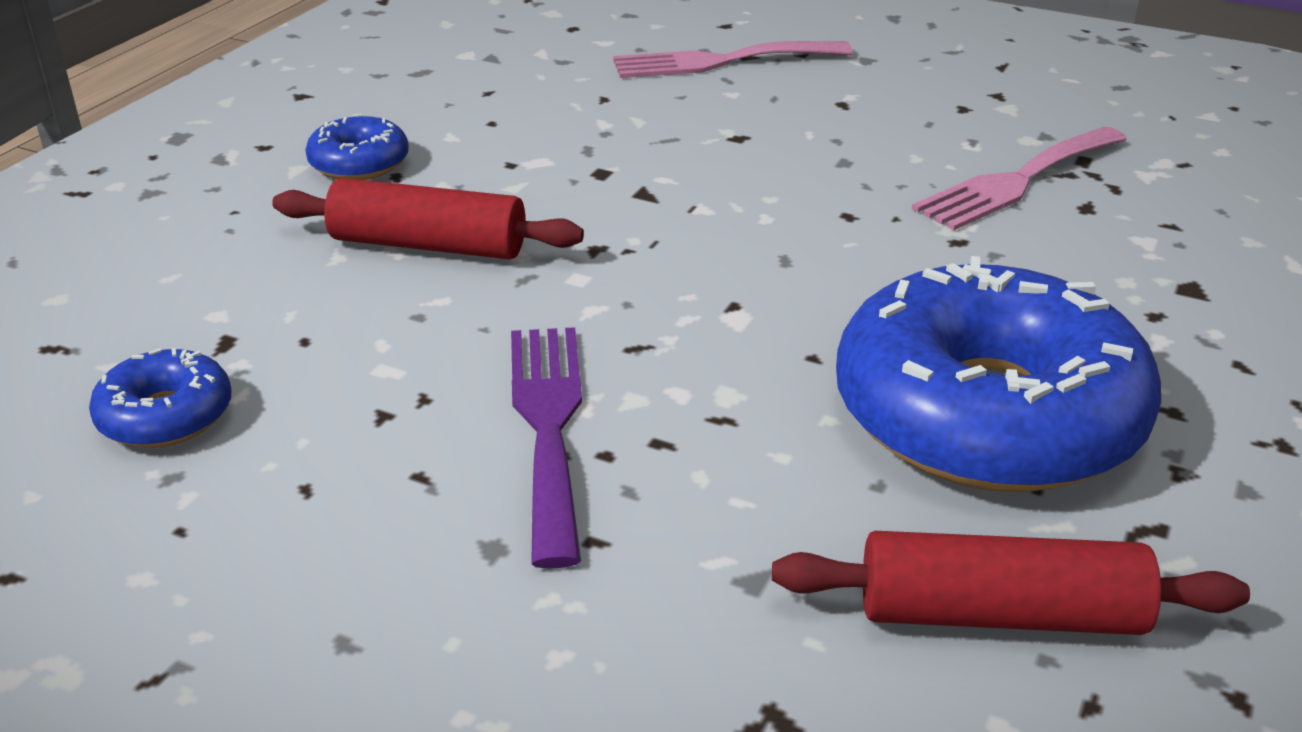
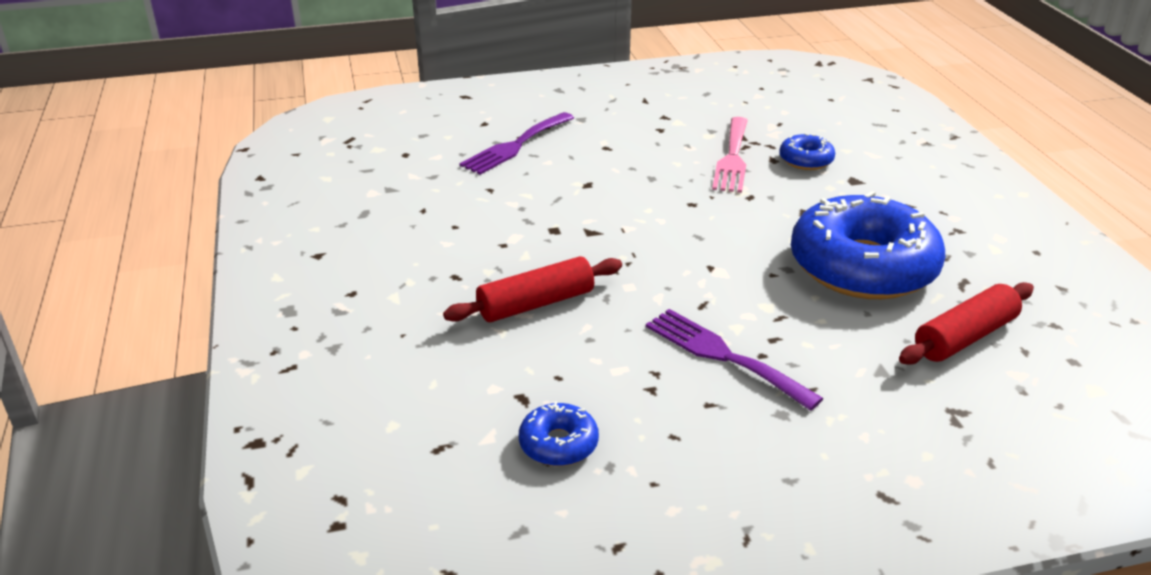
camera: 40 degrees left, 0 degrees up
blue donut [306,114,409,180] -> blue donut moved to [779,133,835,170]
pink fork [613,41,853,78] -> purple fork [459,112,574,175]

